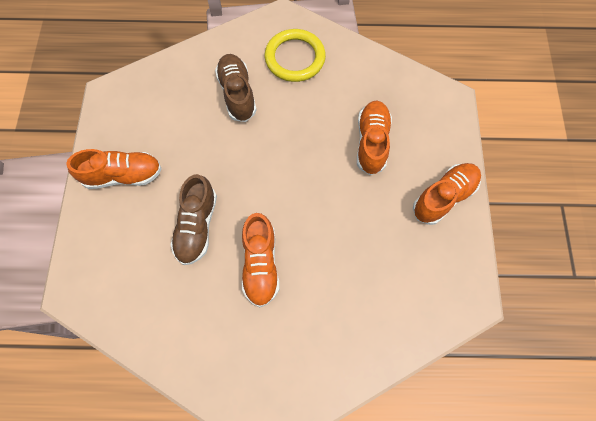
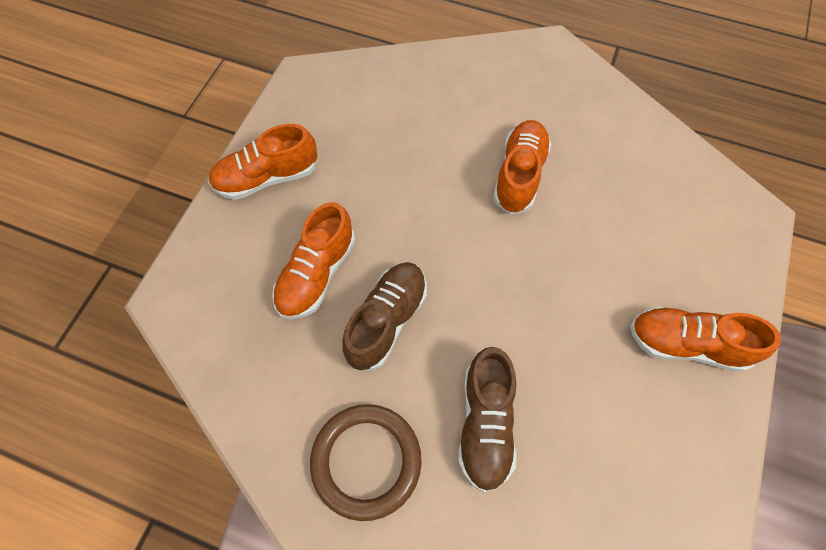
camera: 160 degrees left, 5 degrees down
brown shoe [171,174,217,265] -> brown shoe moved to [342,262,427,370]
yellow ring [265,29,326,82] -> brown ring [310,404,422,521]

